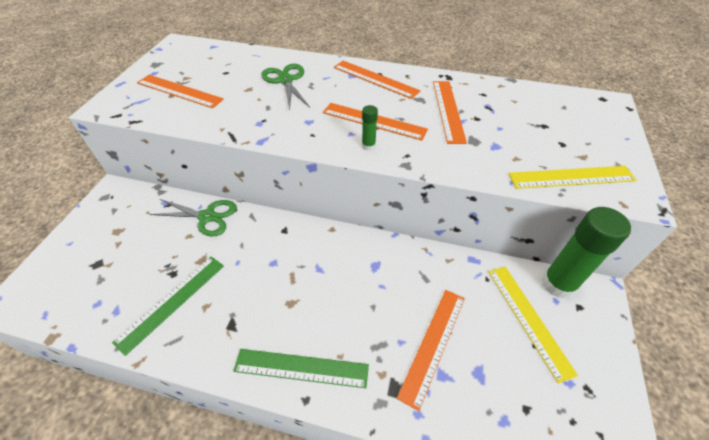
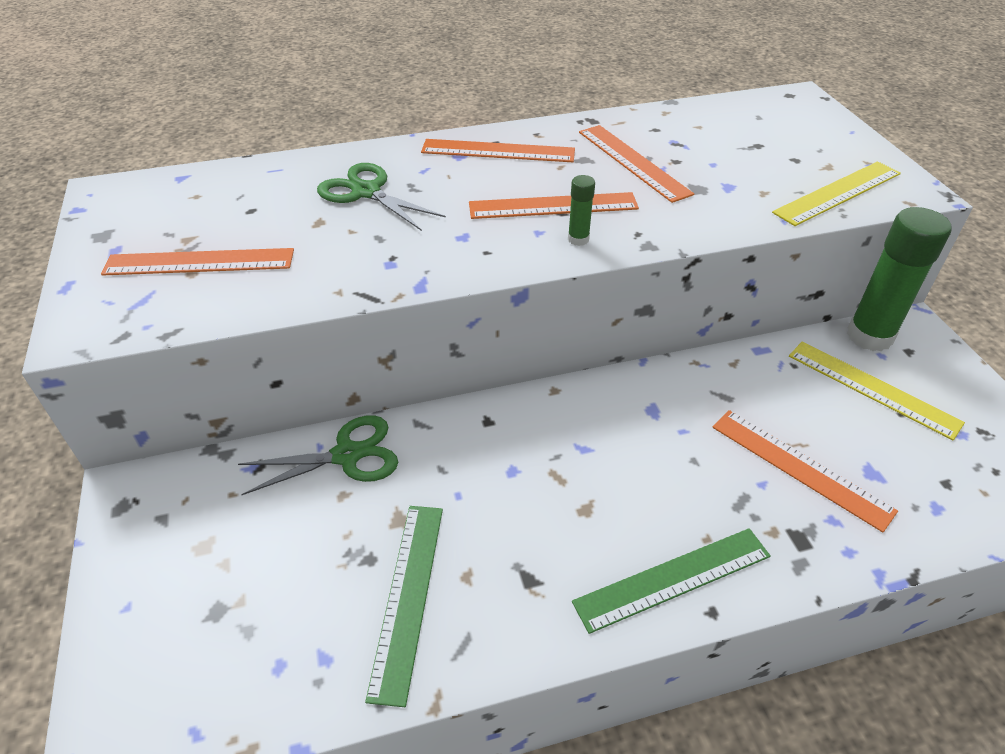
camera: 30 degrees left, 5 degrees down
orange ruler [397,290,465,411] -> orange ruler turned 45 degrees counterclockwise [712,410,898,532]

